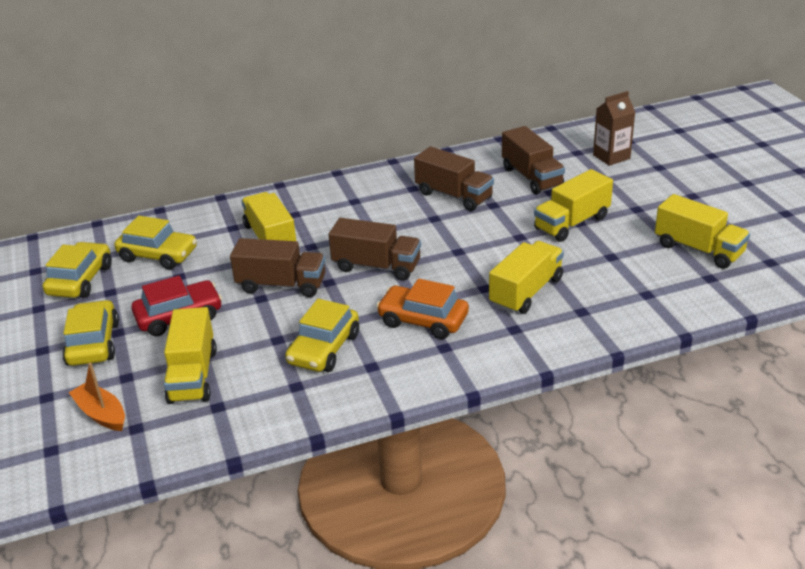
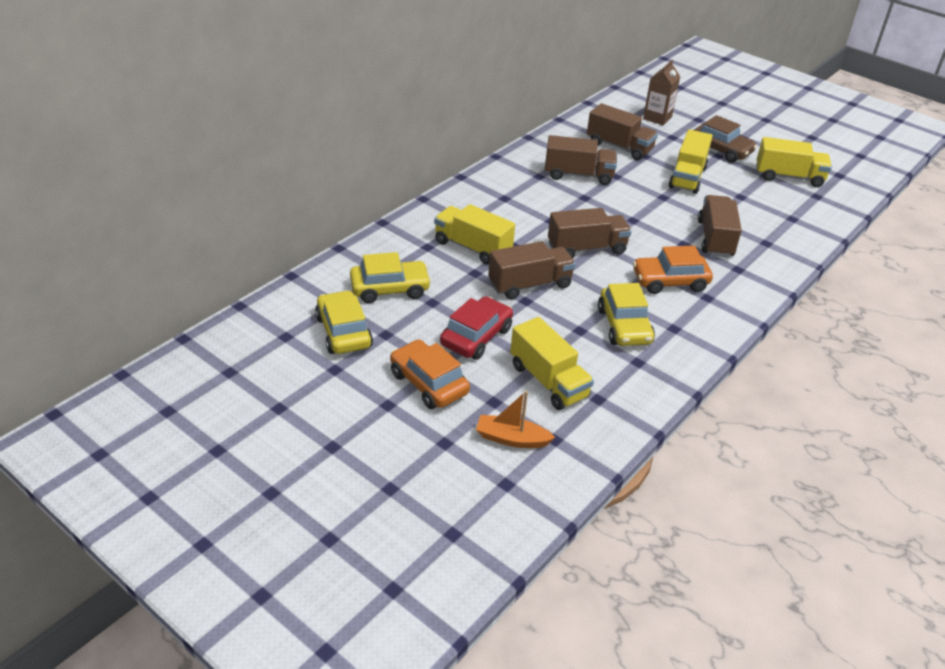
camera: 35 degrees left, 5 degrees up
yellow car [62,300,119,366] -> orange car [390,340,470,409]
yellow truck [489,241,564,314] -> brown truck [698,195,742,257]
none -> brown car [694,115,757,163]

